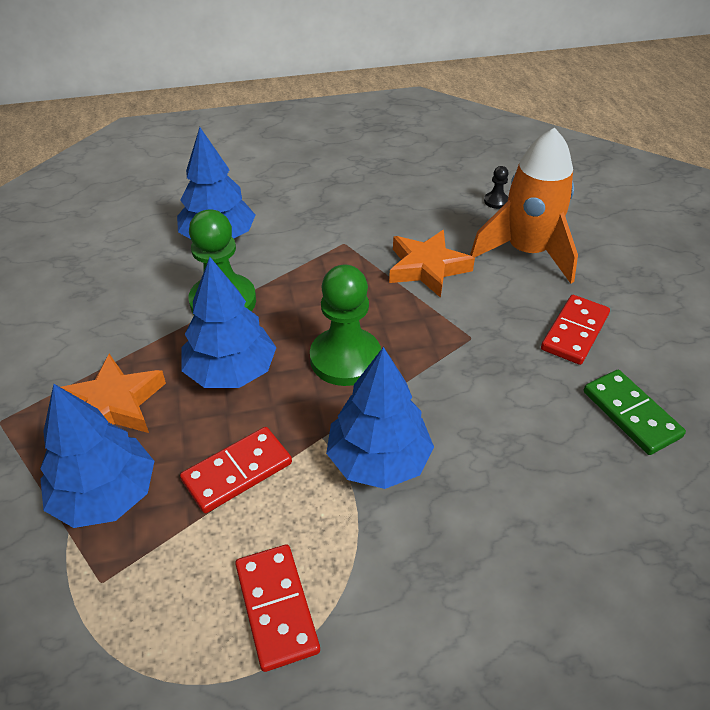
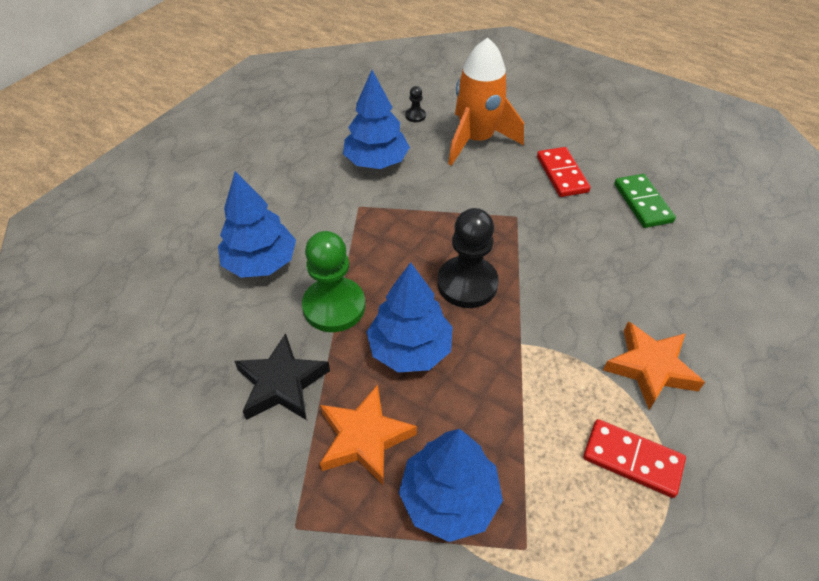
camera: 45 degrees left, 5 degrees up
red domino [180,427,292,513] -> none
green pawn [310,265,381,386] -> black pawn [437,208,499,308]
blue tree [326,347,434,489] -> blue tree moved to [343,70,410,169]
orange star [389,230,475,298] -> orange star moved to [603,321,705,410]
green domino [584,370,686,455] -> green domino turned 60 degrees clockwise [614,174,676,228]
none -> black star [234,333,330,420]

